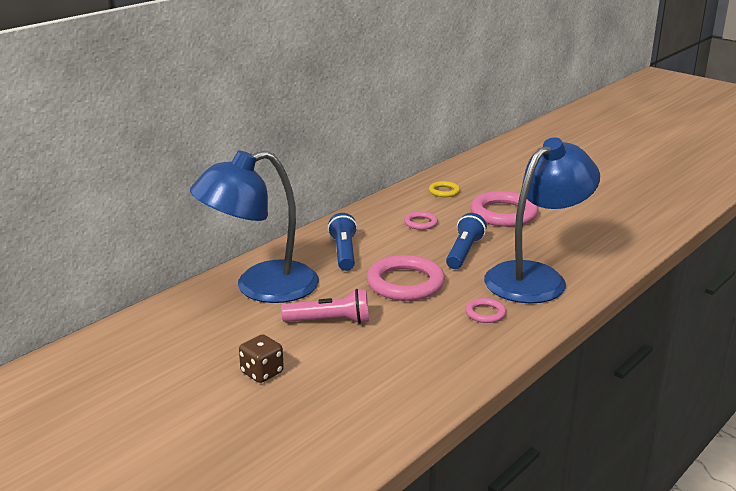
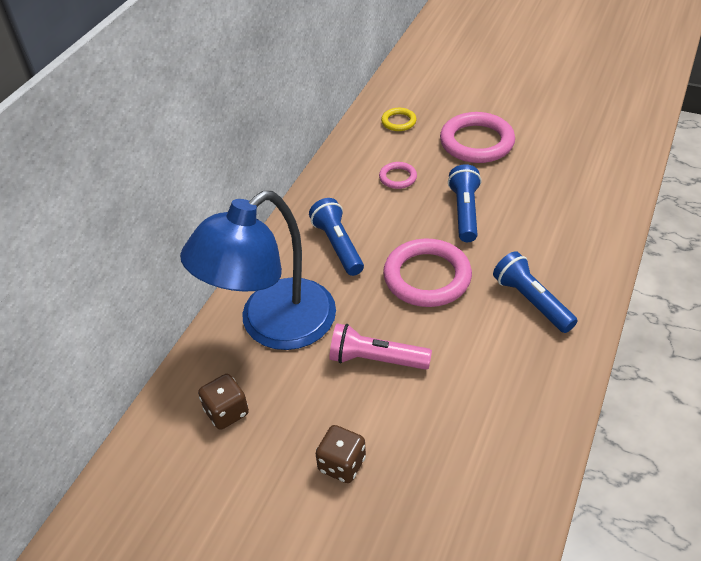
camera: 15 degrees left, 20 degrees up
pink flashlight [281,289,369,324] -> pink flashlight turned 150 degrees counterclockwise [330,323,432,370]
pink ring [465,298,506,323] -> blue flashlight [493,251,578,333]
blue lamp [484,137,600,303] -> none
none -> brown dice [198,374,249,430]

